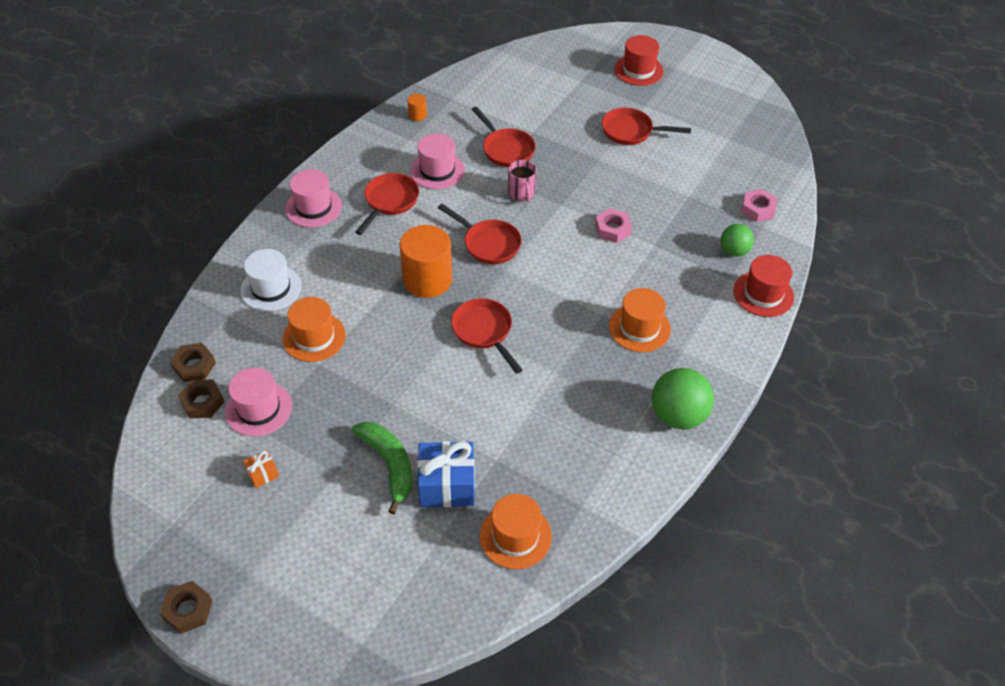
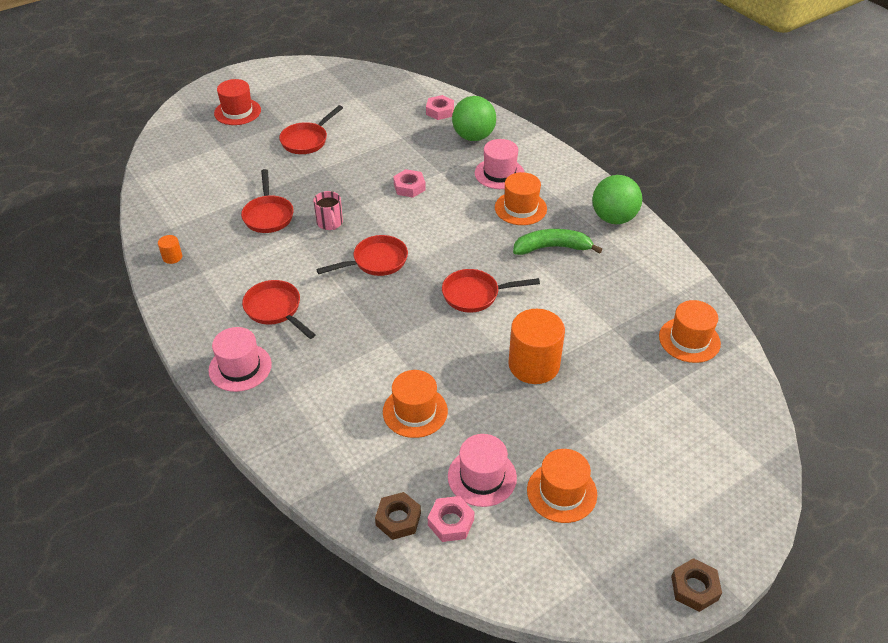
camera: 65 degrees left, 5 degrees down
brown nut [178,380,224,418] -> pink nut [428,496,475,542]
white hat [240,249,302,311] -> none
orange gift [243,450,279,488] -> orange hat [527,449,597,523]
green banana [352,422,412,515] -> green banana moved to [513,229,603,255]
orange cylinder [400,225,452,298] -> orange cylinder moved to [508,309,565,384]
pink hat [410,133,465,189] -> pink hat moved to [475,139,525,189]
blue gift [417,441,475,507] -> none
red pan [472,106,535,167] -> red pan turned 90 degrees clockwise [241,169,294,233]
pink mug [508,160,537,202] -> pink mug turned 60 degrees clockwise [313,191,343,230]
green ball [721,224,754,256] -> green ball [452,96,496,141], size x1.64
red hat [733,255,794,317] -> none

